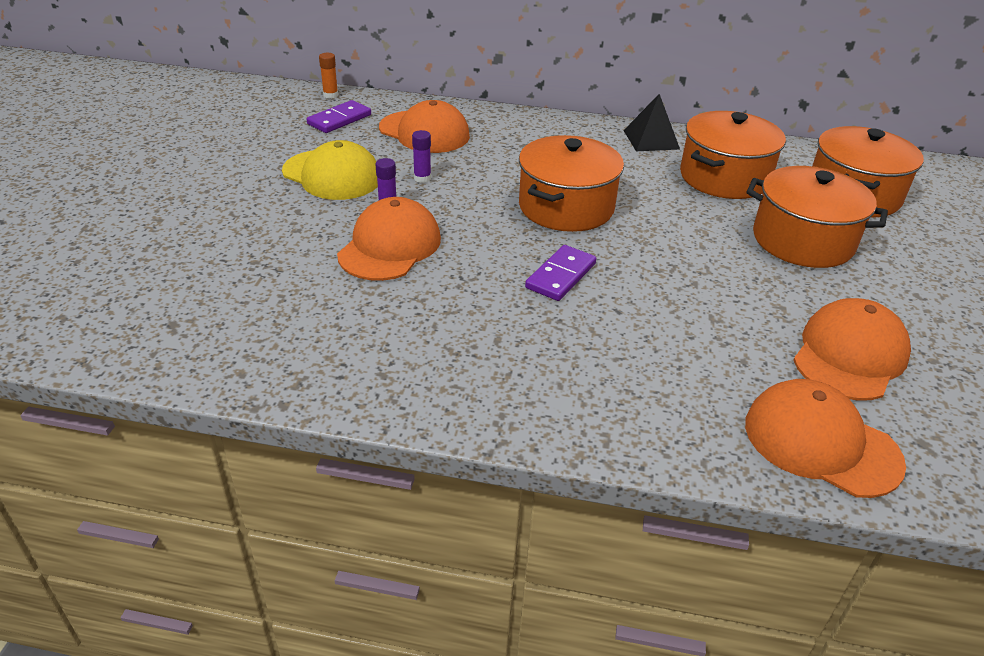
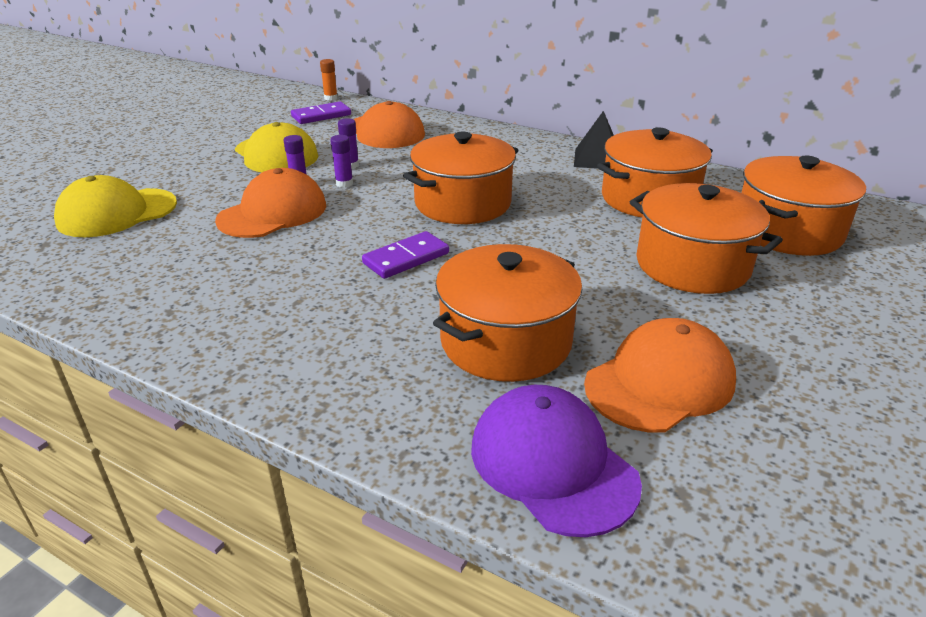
camera: 20 degrees right, 5 degrees down
orange cap [745,379,906,498] -> purple cap [471,385,642,537]
none -> yellow cap [54,175,177,237]
none -> purple glue stick [330,135,353,188]
none -> orange pot [433,244,582,382]

